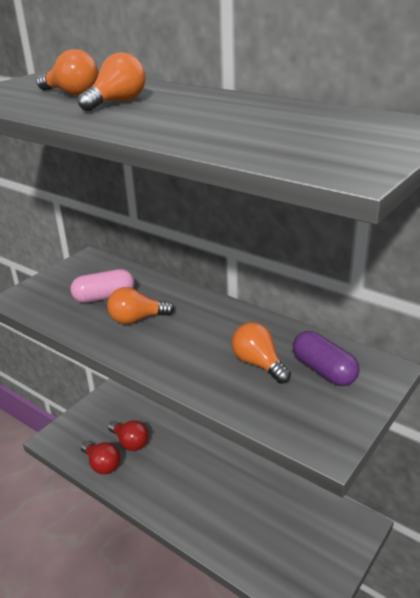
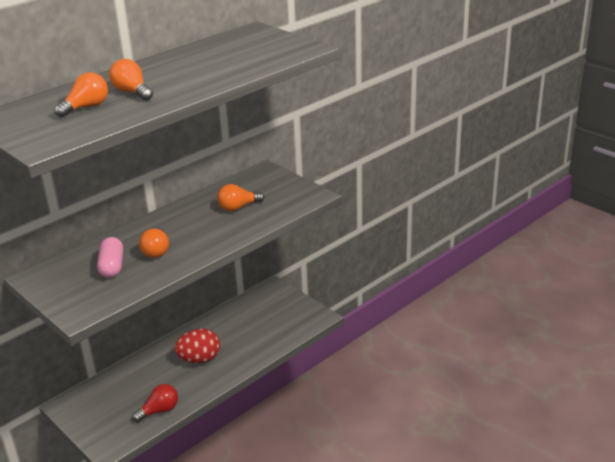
camera: 80 degrees left, 0 degrees up
red light bulb [108,420,149,451] -> none
purple capsule [293,331,360,386] -> none
none -> red egg [174,329,220,363]

